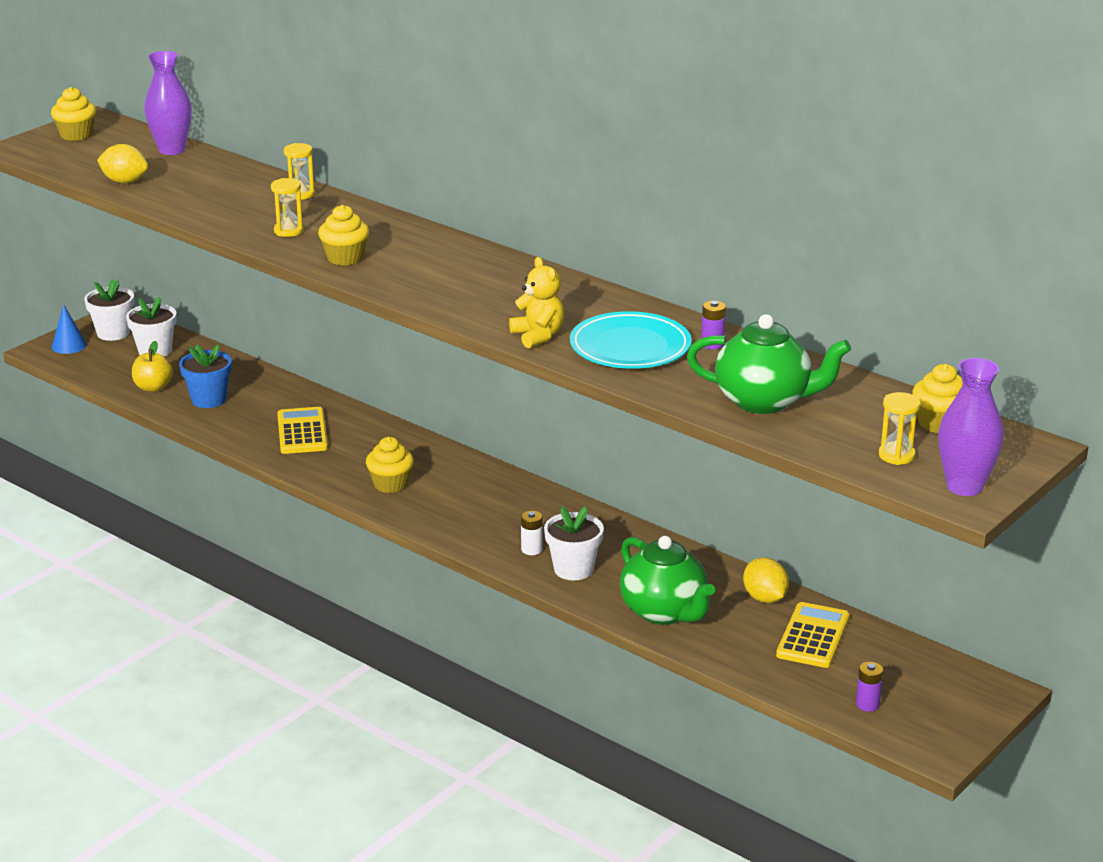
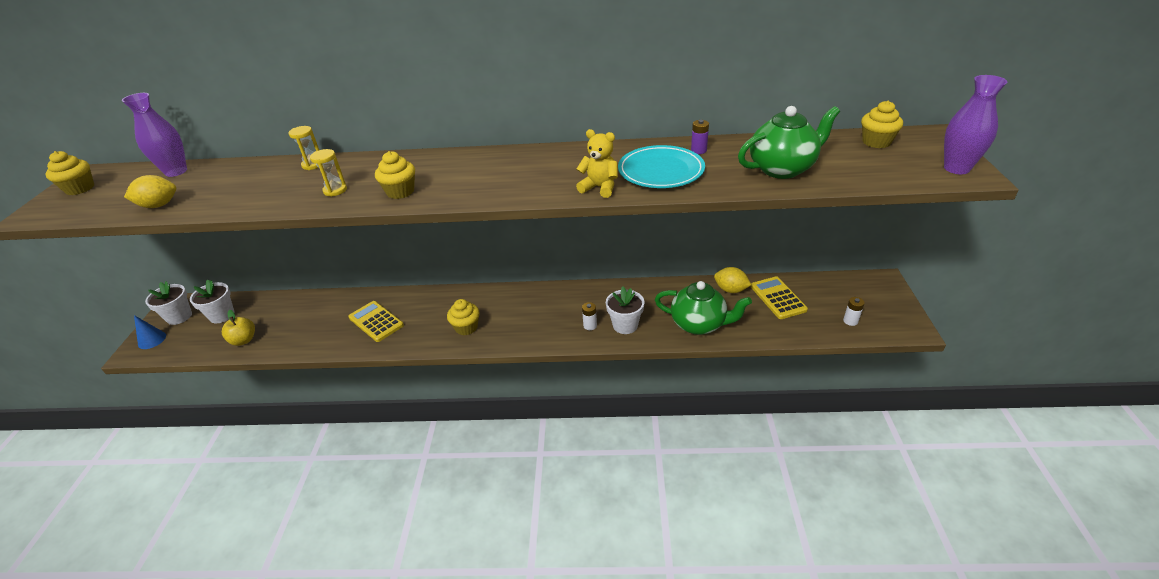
camera: 35 degrees left, 10 degrees up
blue flower pot [179,344,232,408] -> none
purple battery [856,662,883,712] -> white battery [843,297,865,326]
yellow hourglass [879,392,921,465] -> none

